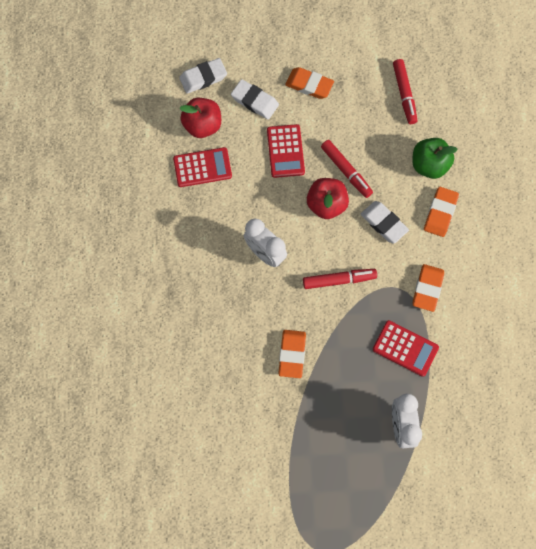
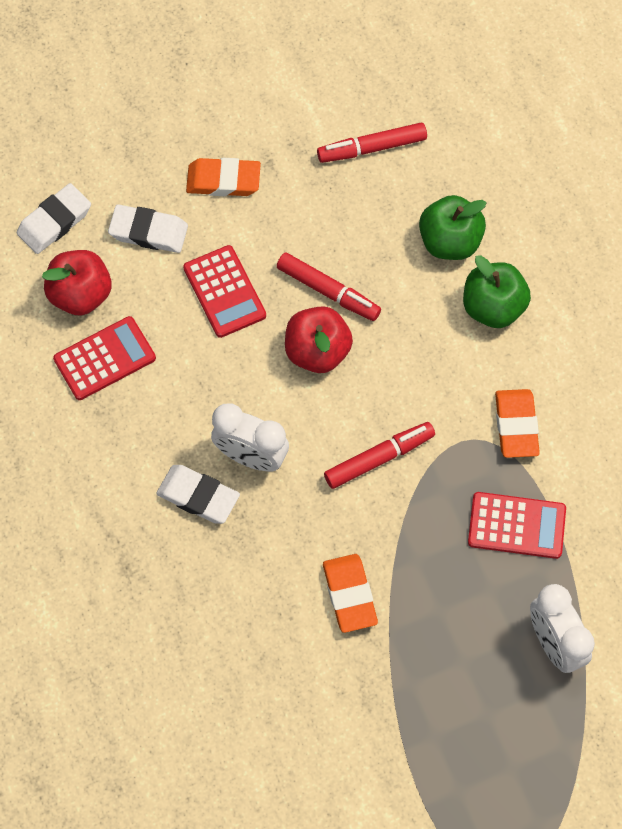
camera: 20 degrees left, 5 degrees down
white eraser [361,201,409,244] -> white eraser moved to [156,465,240,524]
red marker [393,59,417,124] -> red marker turned 105 degrees clockwise [317,123,427,163]
orange eraser [424,187,459,237] -> green apple [463,255,531,328]

